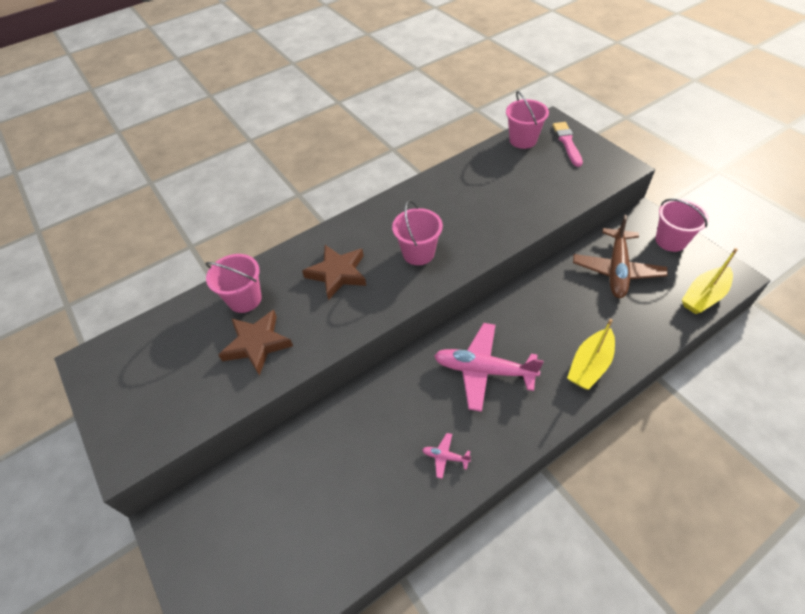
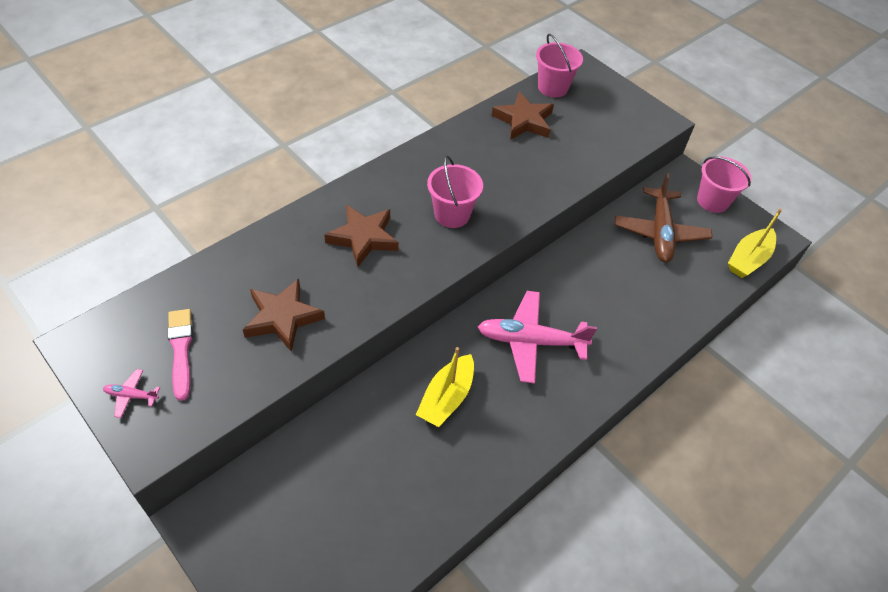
camera: 15 degrees left, 0 degrees up
pink bucket [205,254,262,313] -> none
pink plane [422,433,471,479] -> pink plane moved to [103,369,160,418]
pink brush [553,122,583,167] -> pink brush moved to [168,309,193,401]
yellow boat [567,319,615,390] -> yellow boat moved to [416,347,474,427]
none -> brown star [491,91,554,140]

